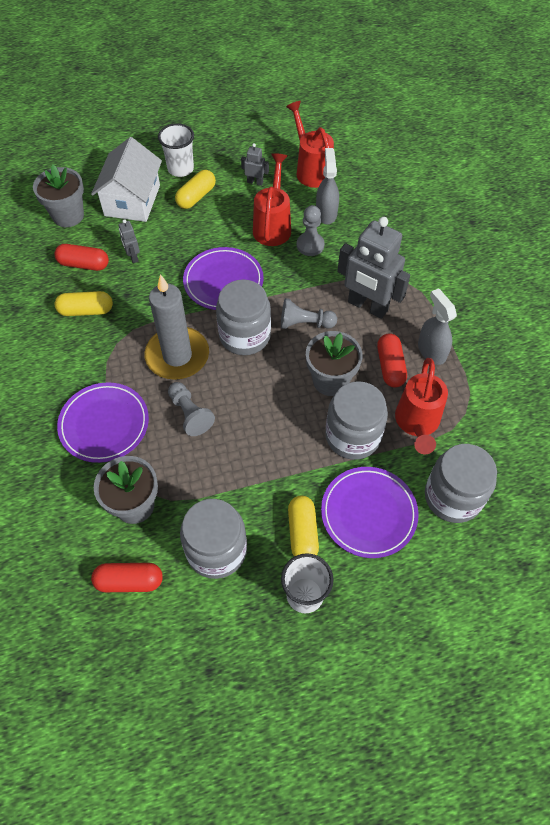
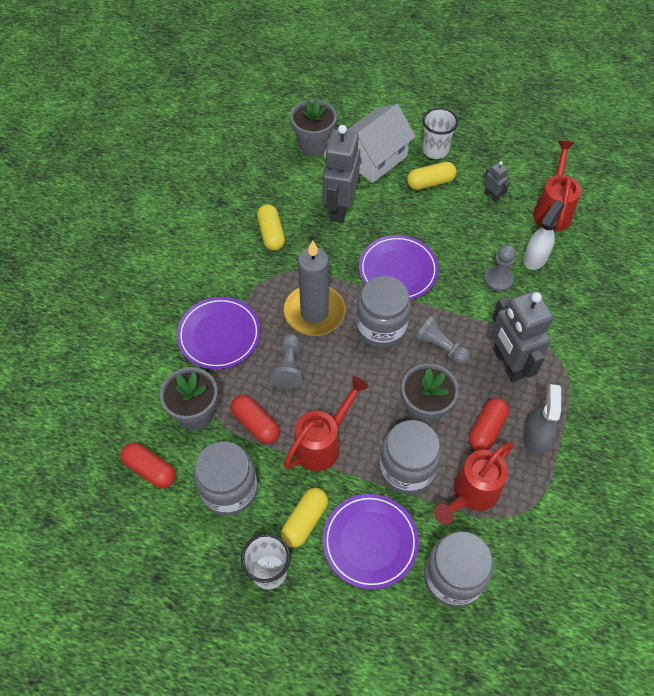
camera: 35 degrees right, 0 degrees up
red capsule [54,244,109,271] -> red capsule moved to [231,395,280,444]
yellow capsule [55,291,113,316] -> yellow capsule turned 45 degrees clockwise [257,204,285,251]
grey robot [119,219,140,263] -> grey robot [323,125,360,223], size x2.27
red watering can [253,153,291,246] -> red watering can moved to [283,376,369,471]
grey spray bottle [316,148,339,224] -> white spray bottle [523,200,564,270]

